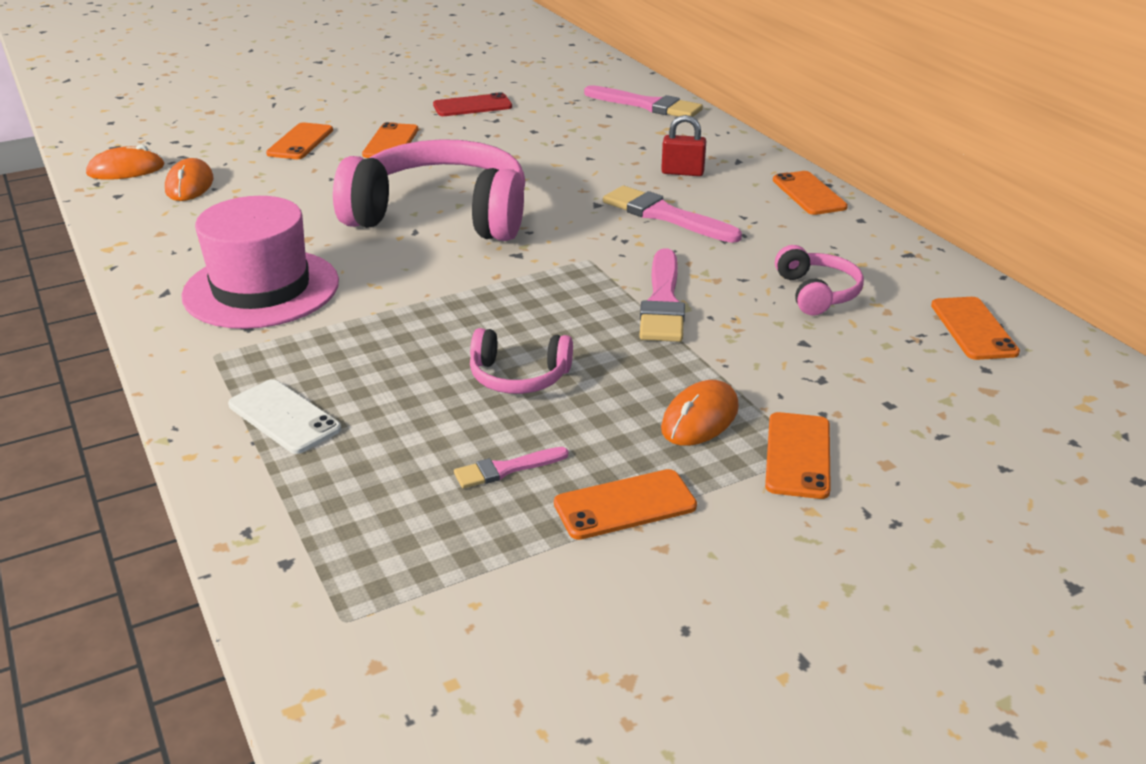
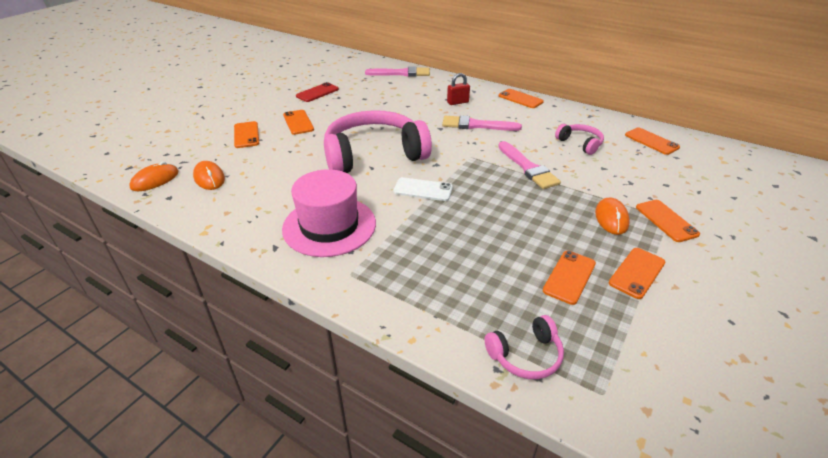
camera: 30 degrees left, 5 degrees up
white phone [228,379,341,454] -> white phone moved to [393,177,453,201]
pink brush [454,447,569,488] -> orange phone [543,251,596,305]
pink headphones [470,328,573,394] -> pink headphones moved to [484,315,564,379]

